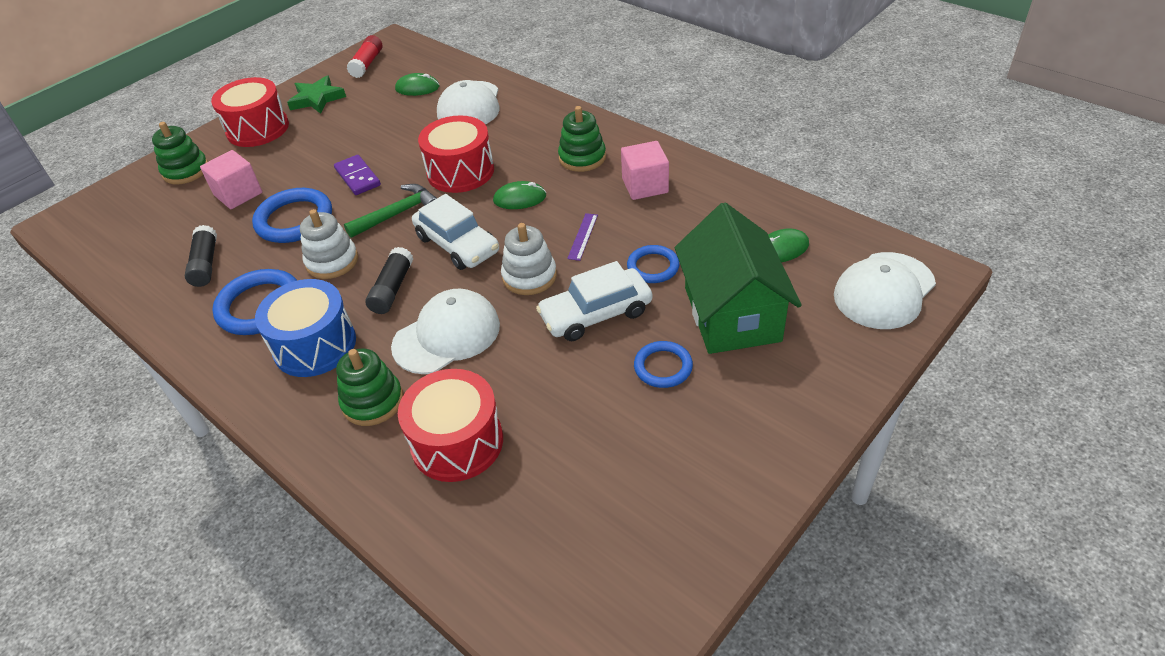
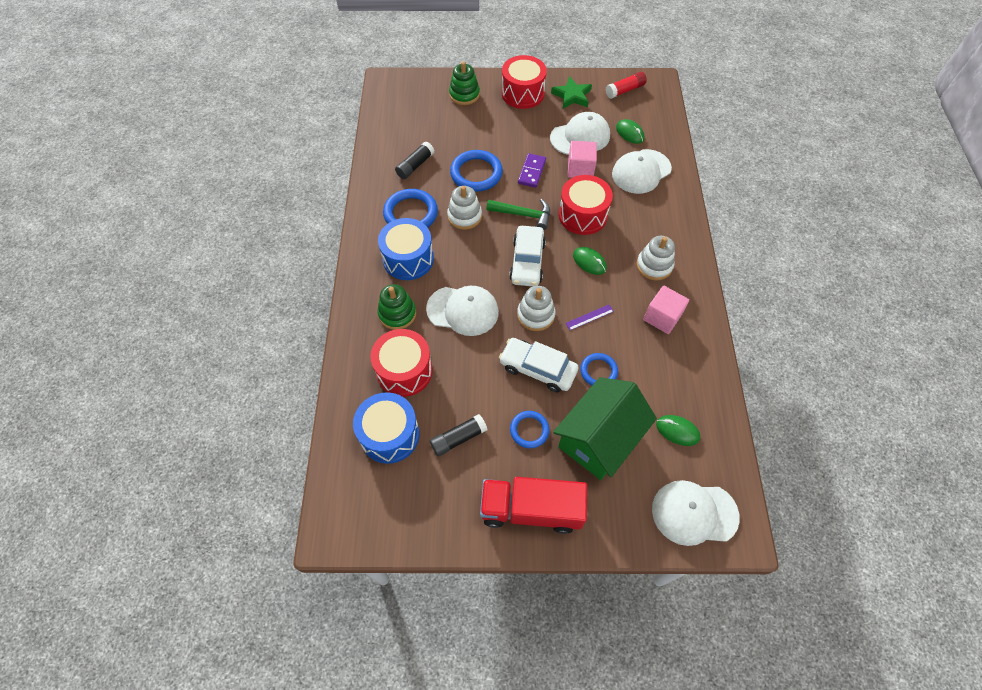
camera: 45 degrees right, 15 degrees up
pink cube [200,150,262,209] -> pink cube moved to [568,141,597,178]
black glue stick [365,247,413,314] -> black glue stick moved to [430,414,487,456]
green stacking toy [558,106,606,172] -> white stacking toy [636,236,675,281]
none -> blue drum [353,392,419,464]
none -> red truck [480,477,587,534]
none -> white cap [550,112,610,155]

